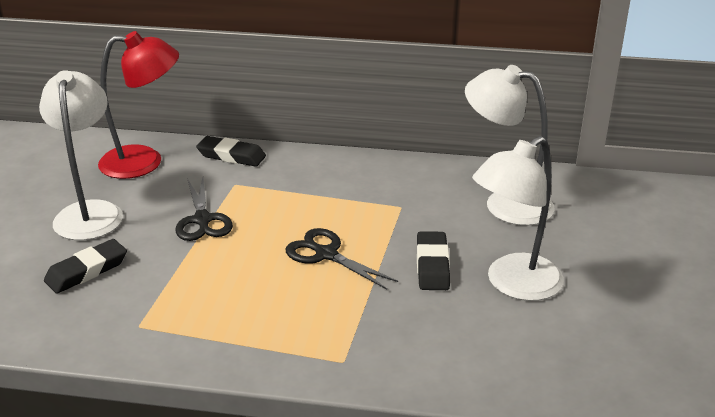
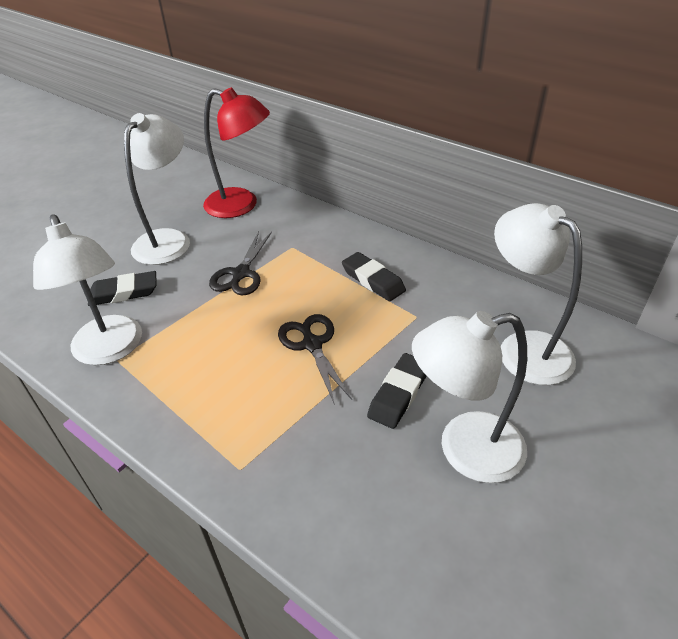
camera: 30 degrees right, 10 degrees up
black eraser [196,136,266,167] -> black eraser moved to [342,252,406,301]
none -> white lamp [33,214,142,365]

